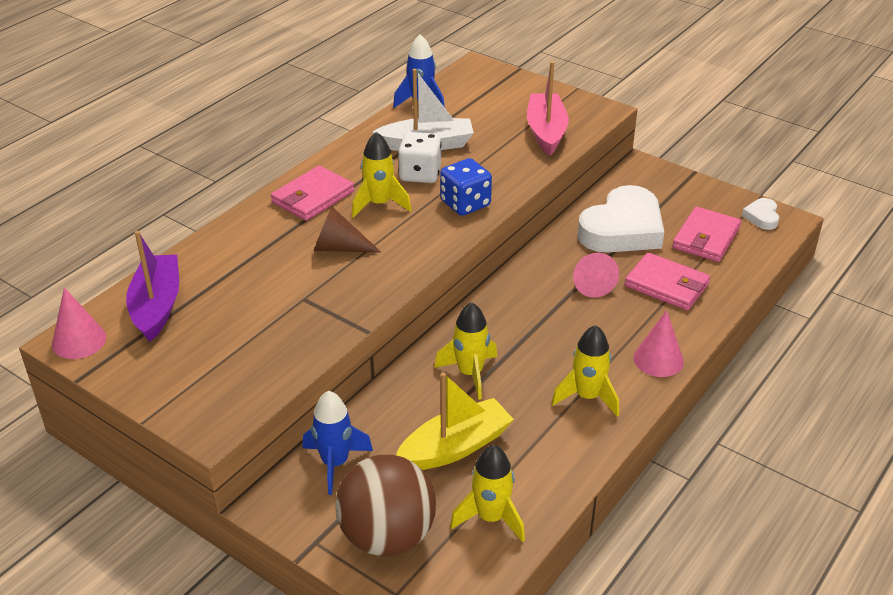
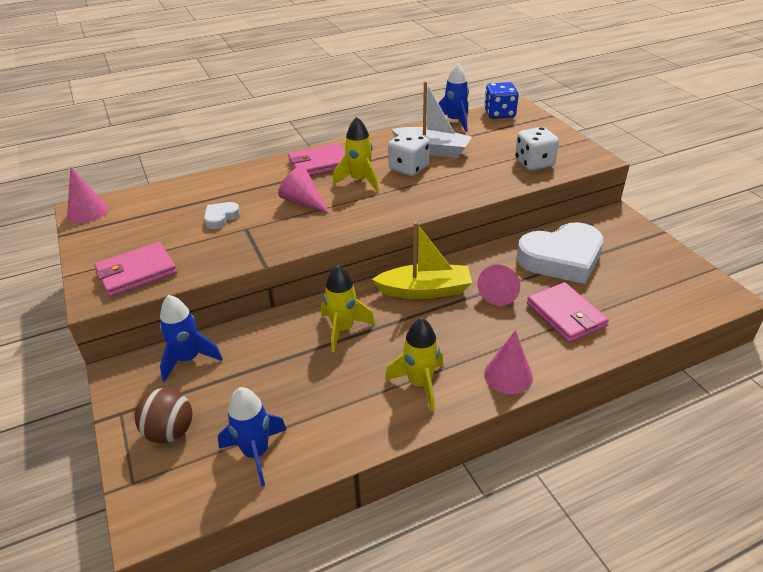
camera: 30 degrees right, 0 degrees up
purple boat [126,231,179,342] -> none
brown cone [314,206,381,253] -> pink cone [278,166,329,213]
brown ball [335,455,436,556] -> brown ball [135,388,192,444], size x0.62
yellow boat [396,372,514,470] -> yellow boat moved to [372,222,472,299]
blue dice [440,158,492,216] -> blue dice moved to [484,82,519,119]
yellow rocket [450,445,525,542] -> blue rocket [218,387,287,486]
pink boat [527,61,569,156] -> white dice [515,127,559,170]
pink wallet [672,207,741,262] -> pink wallet moved to [95,242,177,297]
white heart [742,198,779,230] -> white heart moved to [204,202,240,229]

